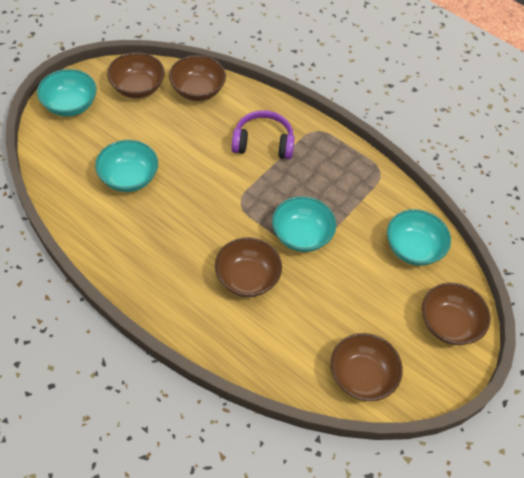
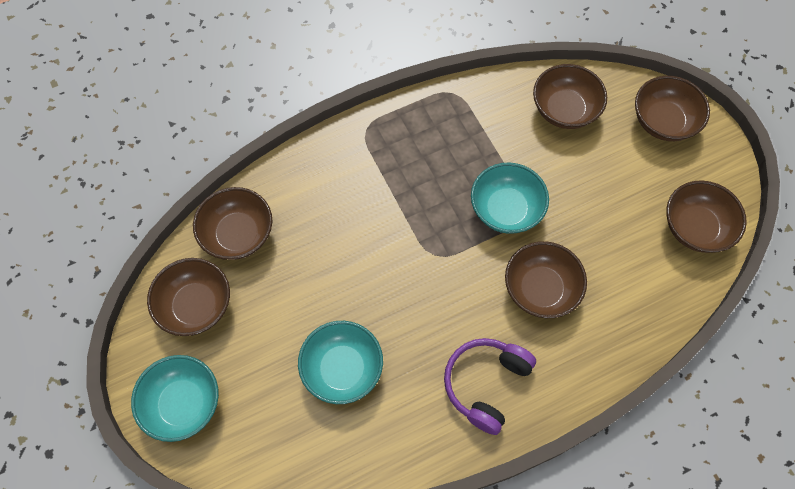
camera: 60 degrees left, 10 degrees up
purple headphones [232,110,295,159] -> purple headphones moved to [444,338,536,435]
turquoise bowl [387,209,451,266] -> brown bowl [533,64,607,129]

